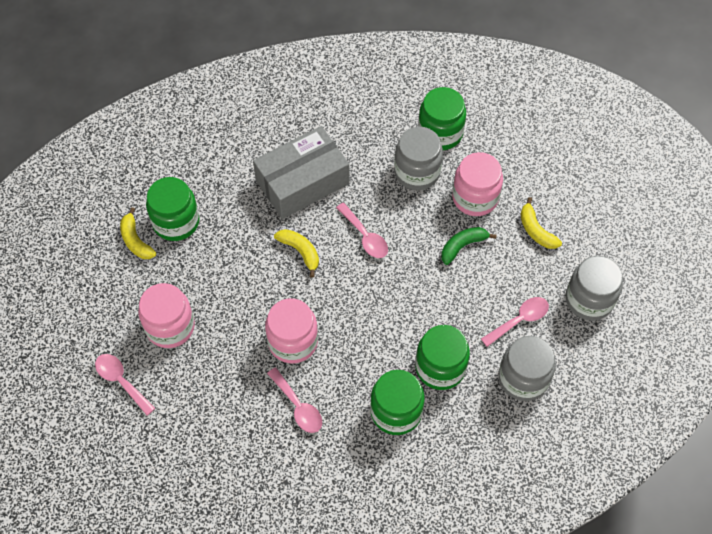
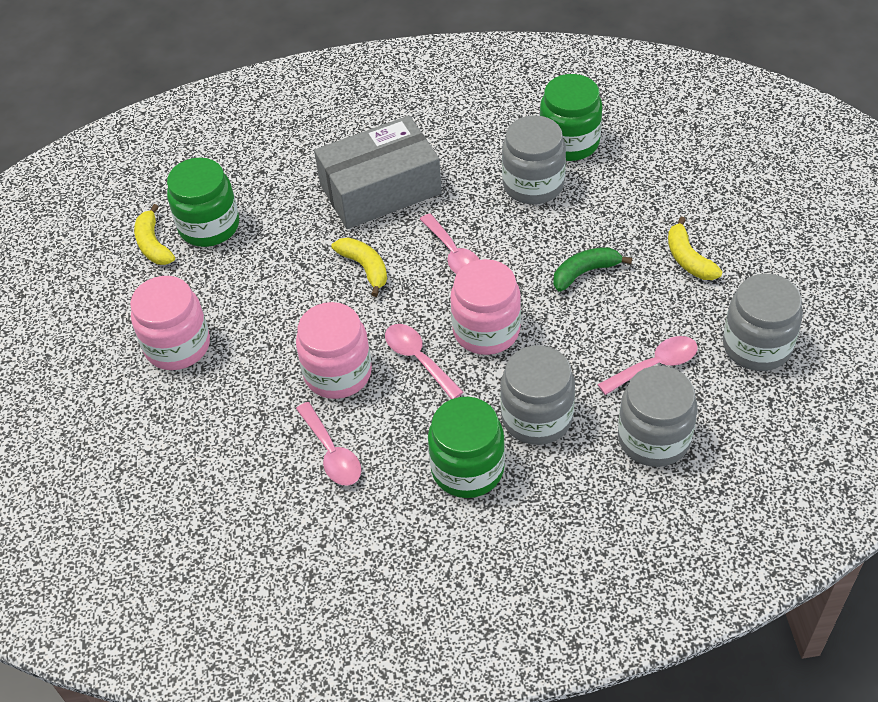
camera: 10 degrees right, 10 degrees down
pink spoon [95,354,155,416] -> pink spoon moved to [385,324,463,399]
green jar [416,325,470,390] -> grey jar [500,345,575,445]
pink jar [452,152,503,216] -> pink jar moved to [450,259,521,355]

